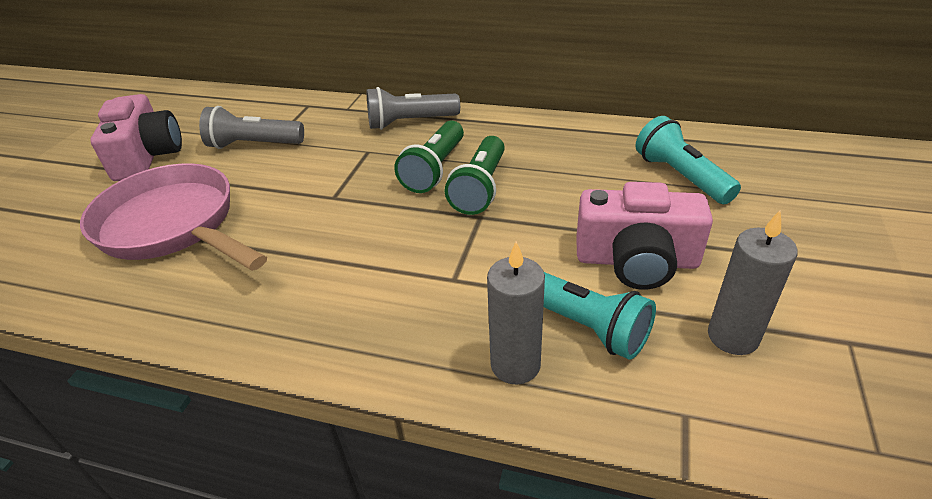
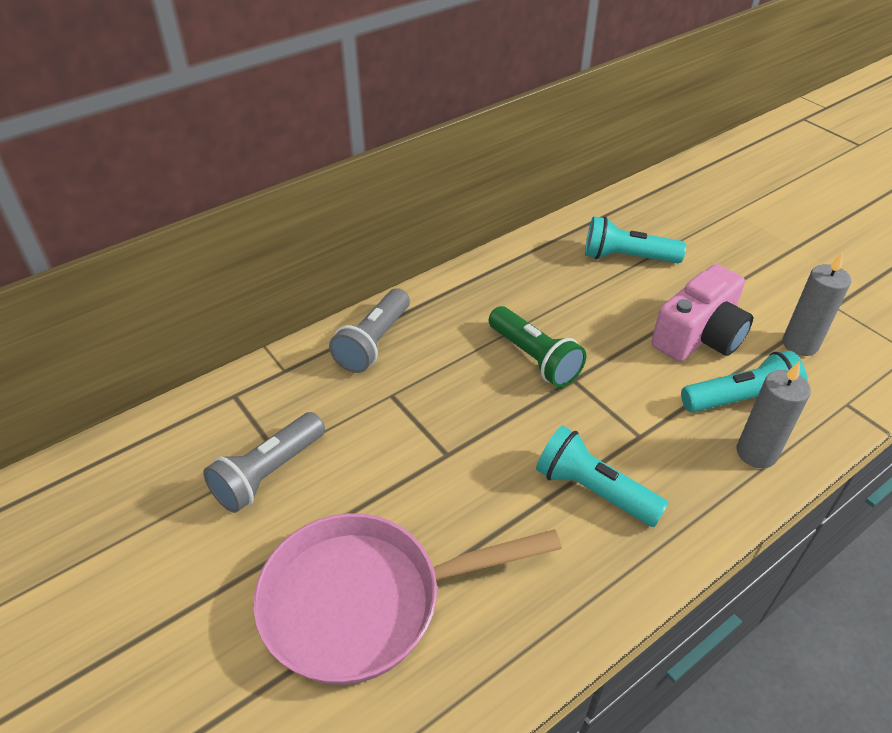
camera: 55 degrees left, 5 degrees up
pink camera [90,94,182,181] -> none
green flashlight [394,121,464,193] -> none
none -> turquoise flashlight [536,426,669,527]

